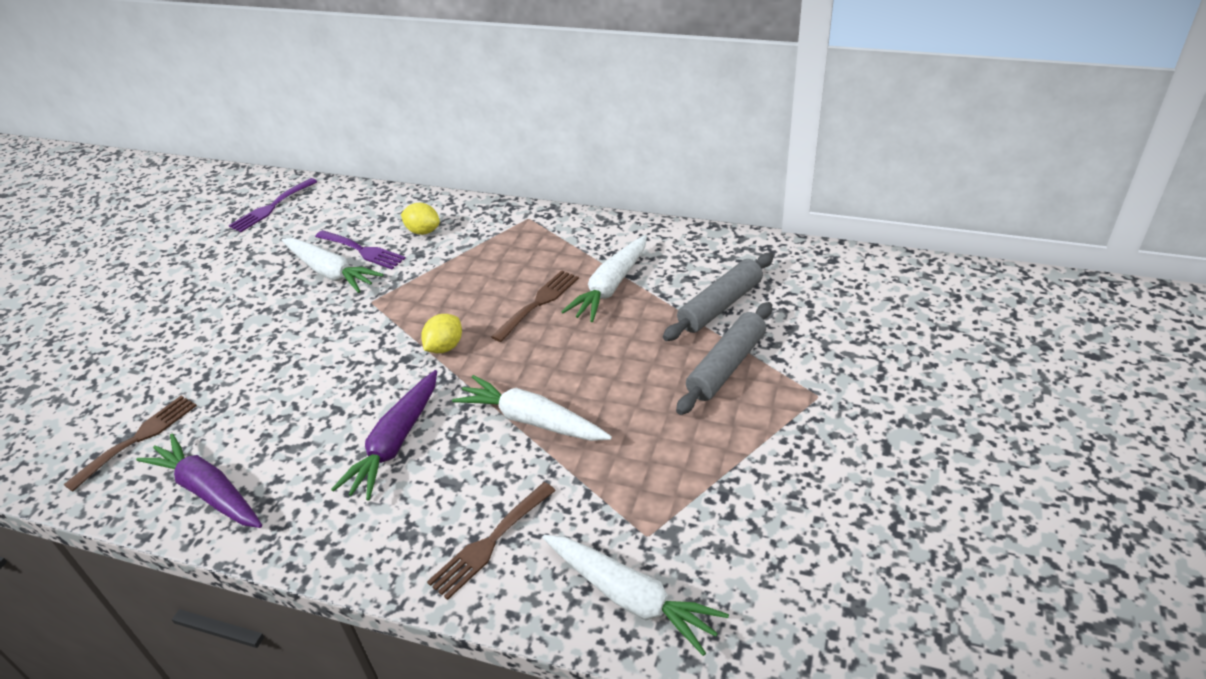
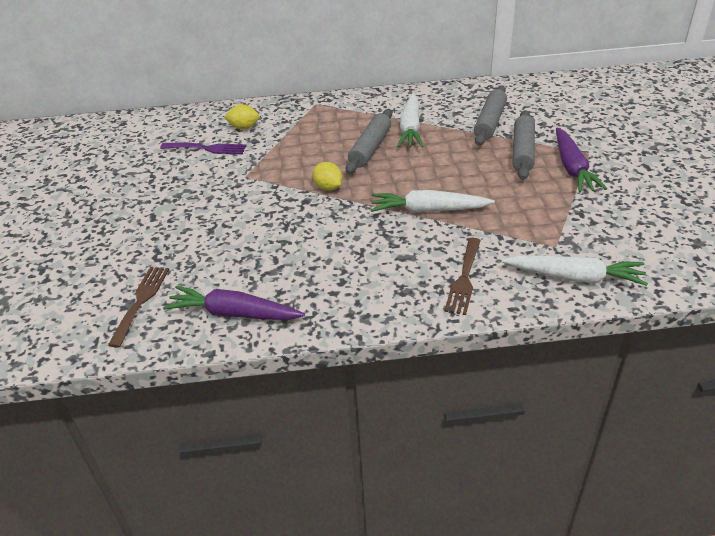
camera: 25 degrees left, 0 degrees up
purple fork [229,178,317,232] -> none
white carrot [282,238,384,293] -> none
purple carrot [331,370,437,500] -> purple carrot moved to [556,128,607,192]
yellow lemon [421,314,462,353] -> yellow lemon turned 45 degrees counterclockwise [313,162,342,191]
brown fork [491,270,579,342] -> grey rolling pin [346,109,392,174]

